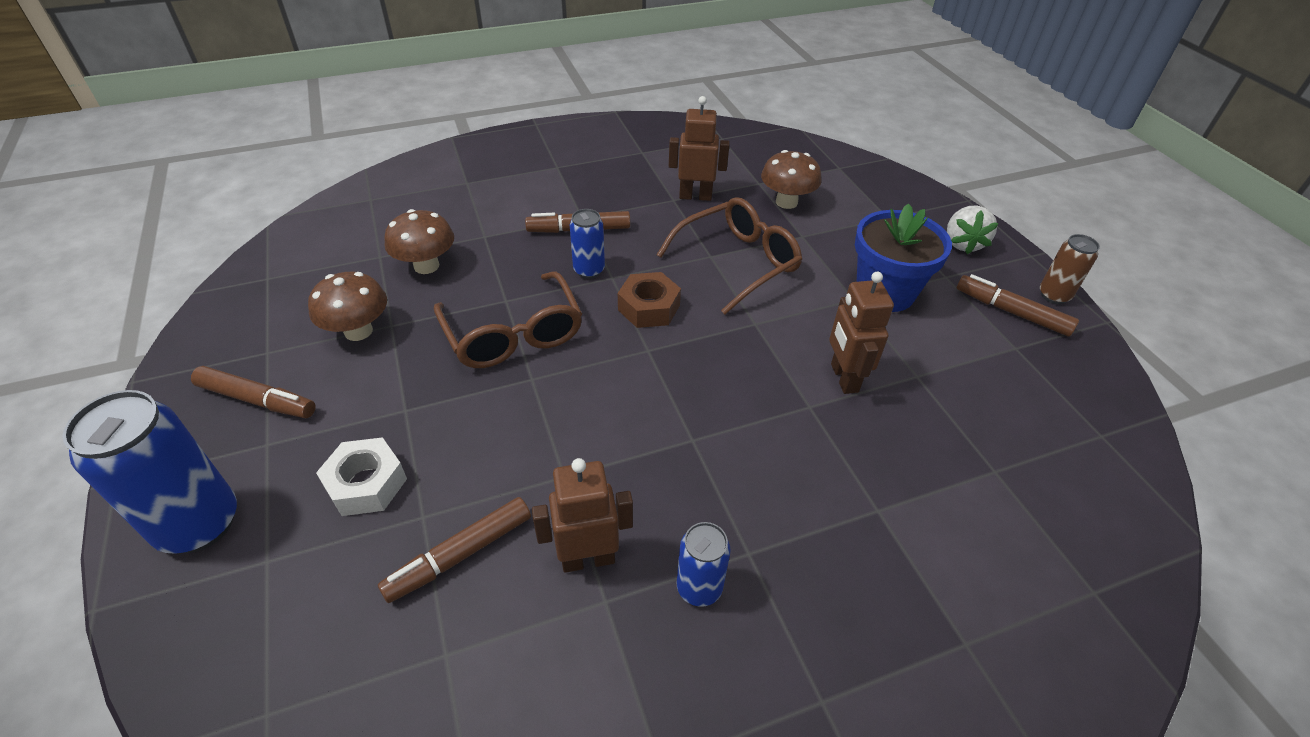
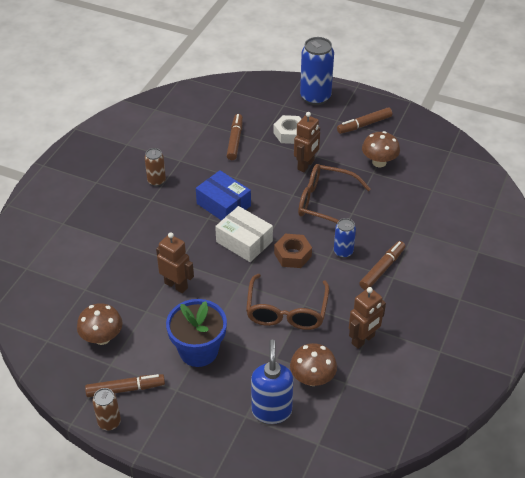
camera: 135 degrees right, 0 degrees up
brown mushroom [384,209,454,274] -> brown mushroom moved to [77,303,122,345]
brown robot [532,458,633,573] -> brown robot moved to [294,112,320,172]
blue can [677,522,731,607] -> brown can [145,148,166,186]
white strawberry [947,206,999,254] -> none
none -> blue box [196,170,251,221]
none -> white box [215,206,273,262]
none -> blue soap dispenser [251,339,294,424]

